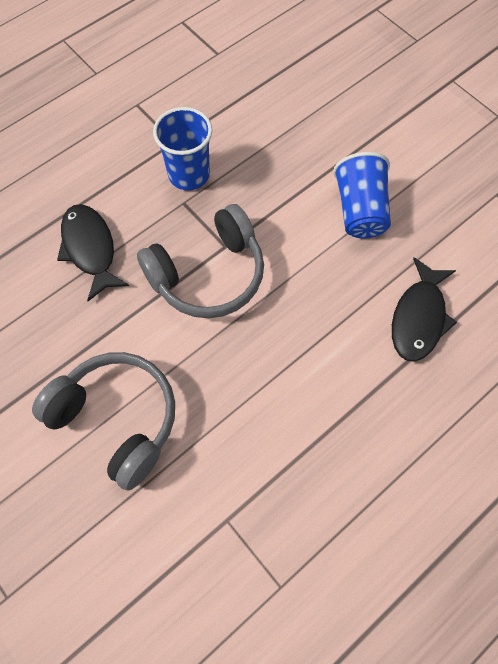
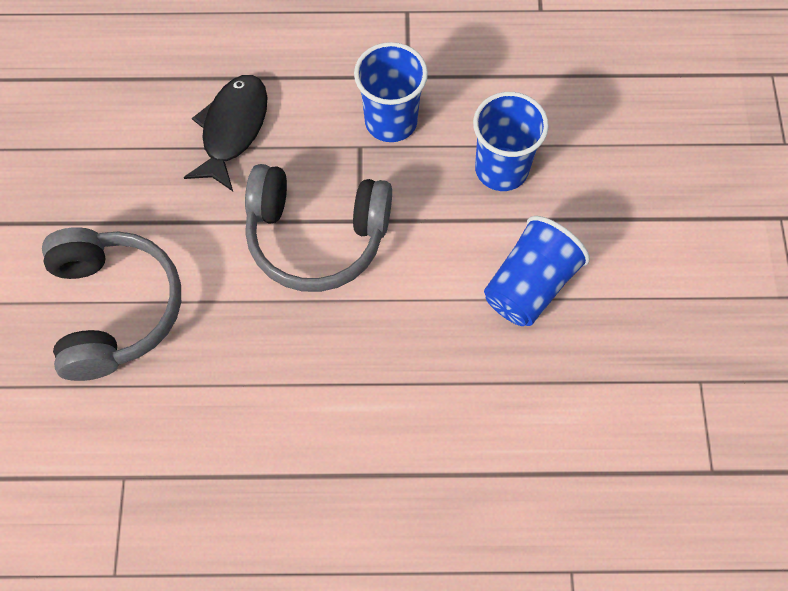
camera: 40 degrees right, 0 degrees up
black fish [392,257,457,362] -> none
none -> blue cup [473,92,549,191]

